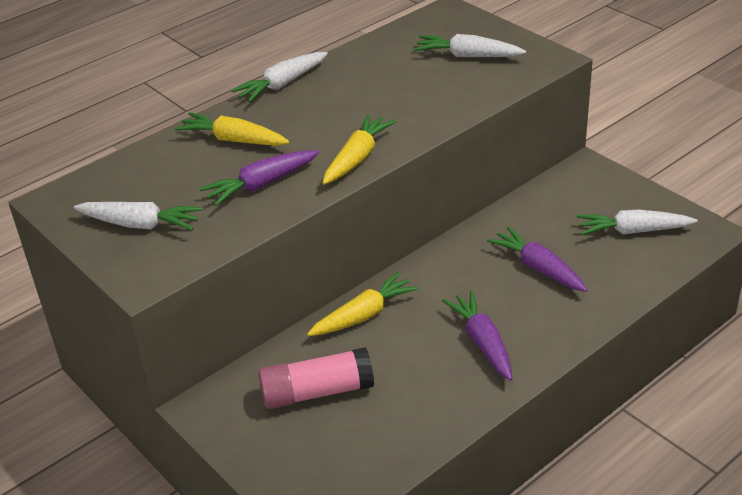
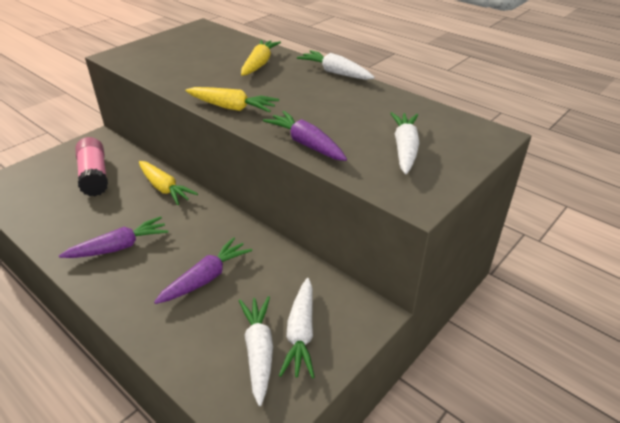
camera: 80 degrees right, 0 degrees up
white carrot [74,202,203,230] -> white carrot moved to [279,278,315,379]
purple carrot [199,150,319,206] -> purple carrot moved to [263,111,347,161]

